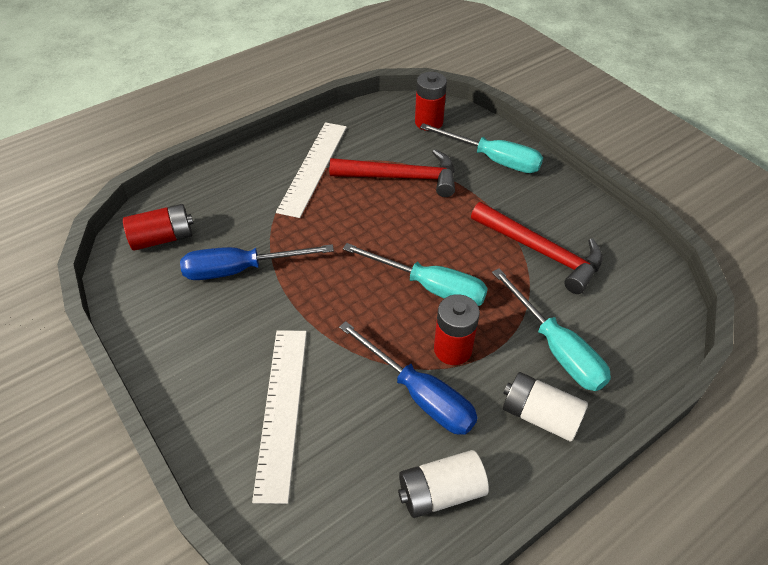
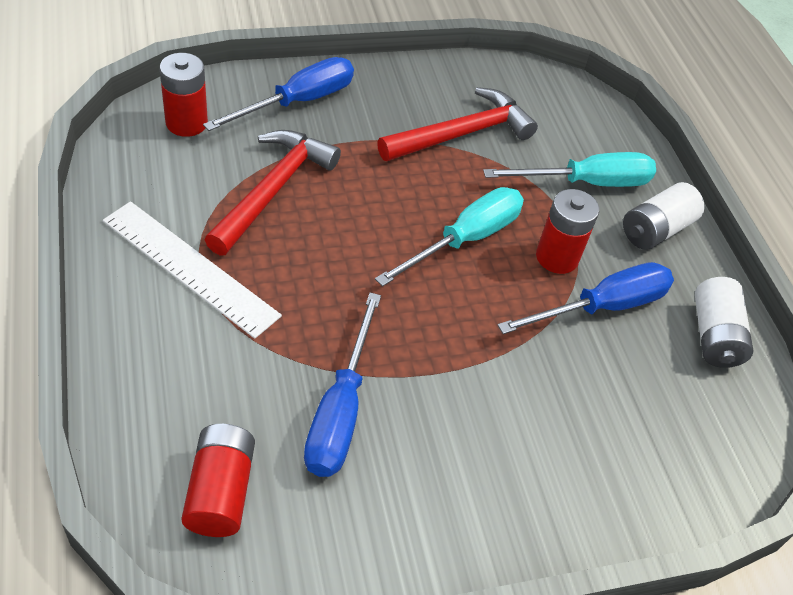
camera: 75 degrees left, 0 degrees up
white ruler [252,330,307,504] -> none
turquoise screwdriver [420,123,543,173] -> blue screwdriver [203,57,354,131]

